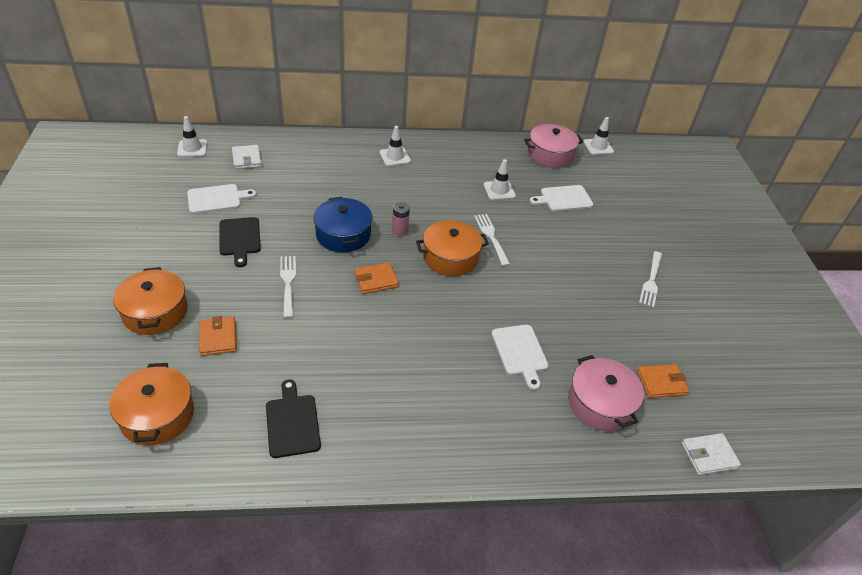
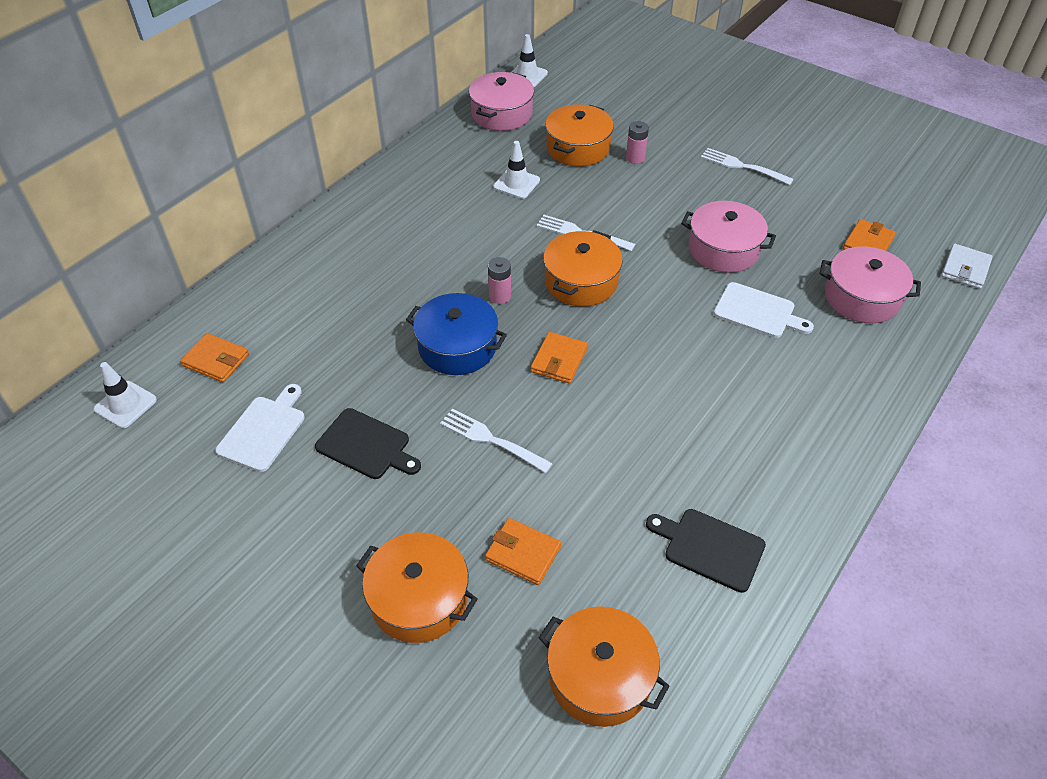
camera: 45 degrees left, 5 degrees up
white wallet [232,145,262,169] -> orange wallet [180,333,249,382]
white traffic cone [380,126,411,166] -> none
white cutting board [530,185,594,211] -> orange pot [545,104,614,166]
white fork [639,251,662,307] -> white fork turned 150 degrees clockwise [701,148,794,185]
none -> pink battery [626,121,649,164]
none -> pink pot [681,201,776,273]

